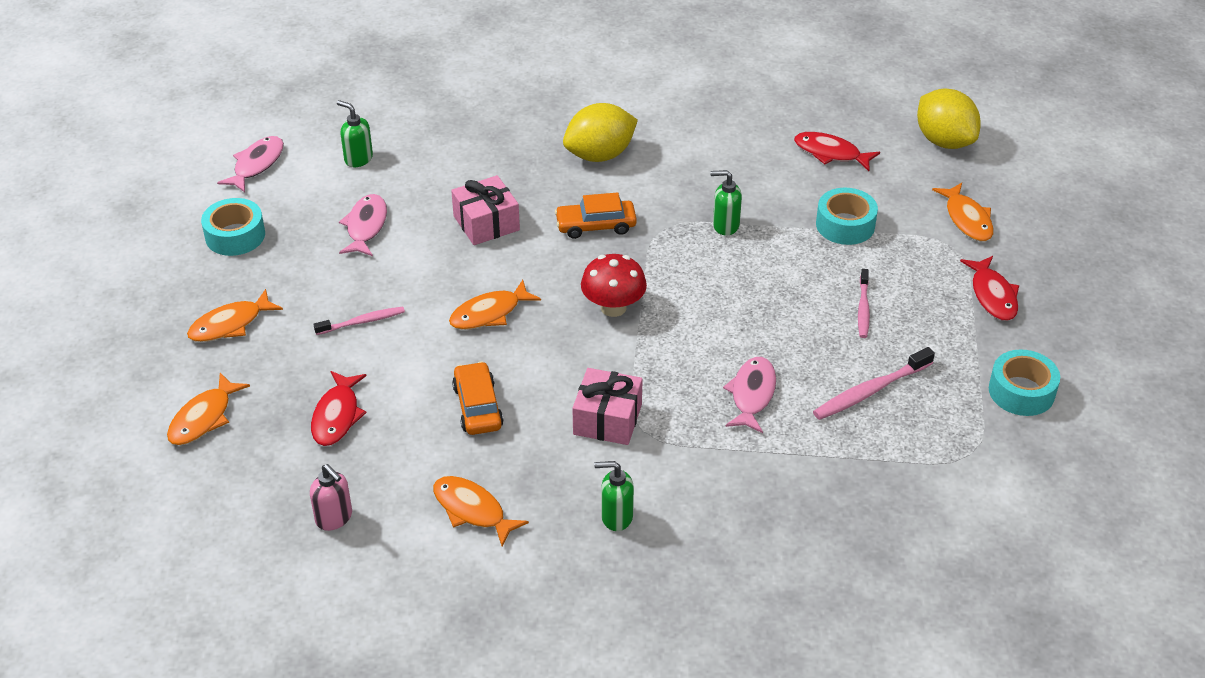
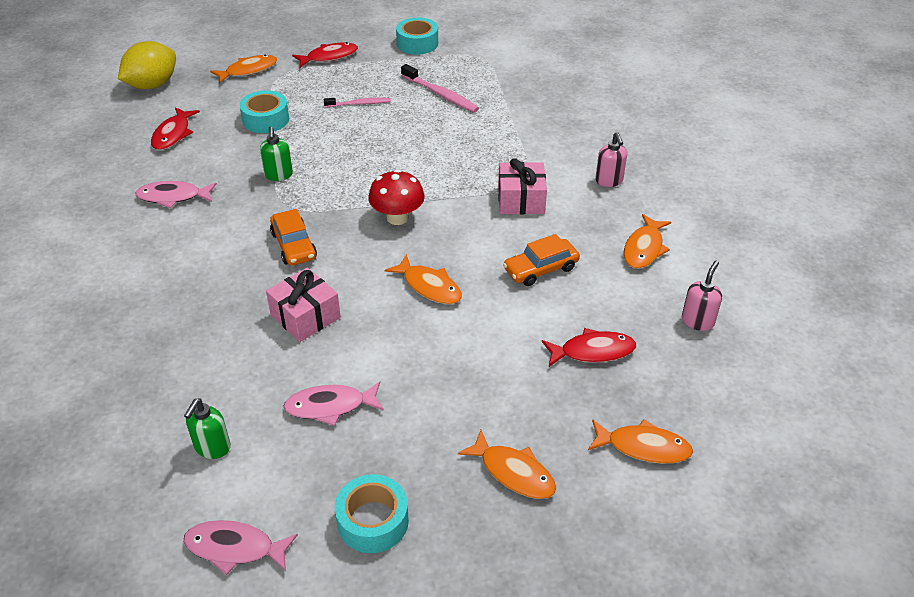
camera: 105 degrees left, 0 degrees up
pink toothbrush [313,307,405,335] -> none
yellow lemon [563,103,638,162] -> none
green soap dispenser [594,461,634,531] -> pink soap dispenser [595,132,627,187]
pink fish [723,357,776,433] -> pink fish moved to [135,181,217,208]

